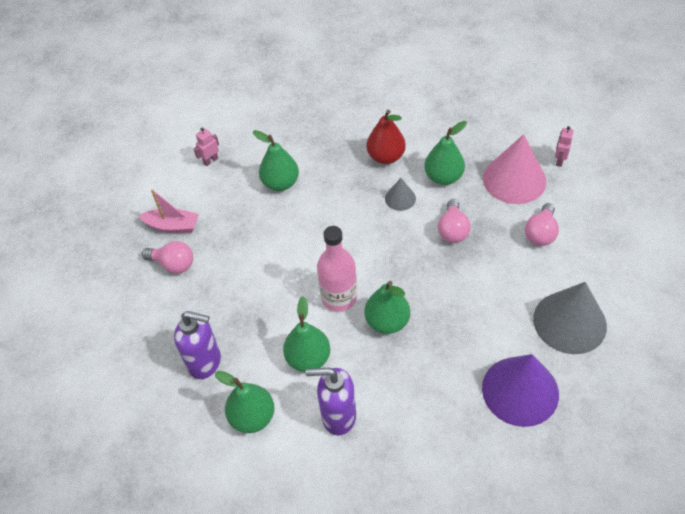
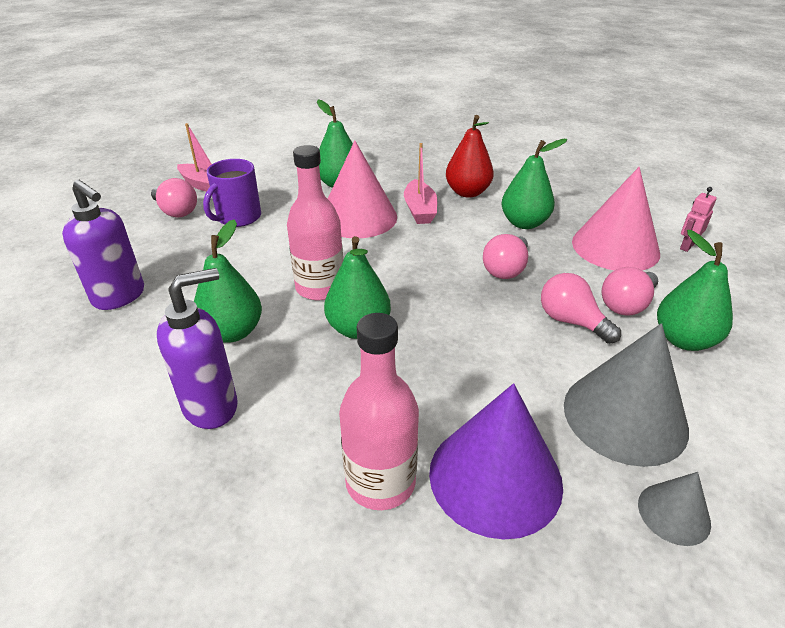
camera: 20 degrees right, 15 degrees down
pink robot [194,127,219,166] -> none
green pear [215,371,275,433] -> green pear moved to [657,230,733,351]
purple soap dispenser [306,368,356,435] -> purple soap dispenser turned 120 degrees clockwise [157,268,238,429]
grey cone [385,178,416,211] -> grey cone moved to [638,472,711,546]
none -> purple mug [203,159,261,227]
none -> pink cone [328,141,397,238]
none -> pink bottle [339,313,419,510]
none -> pink boat [404,143,437,224]
none -> pink light bulb [541,273,621,344]

